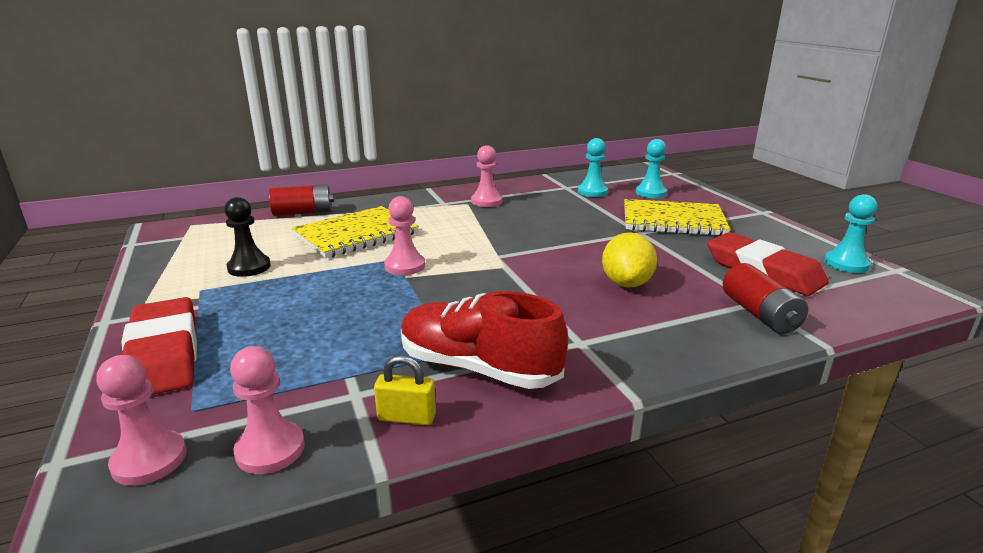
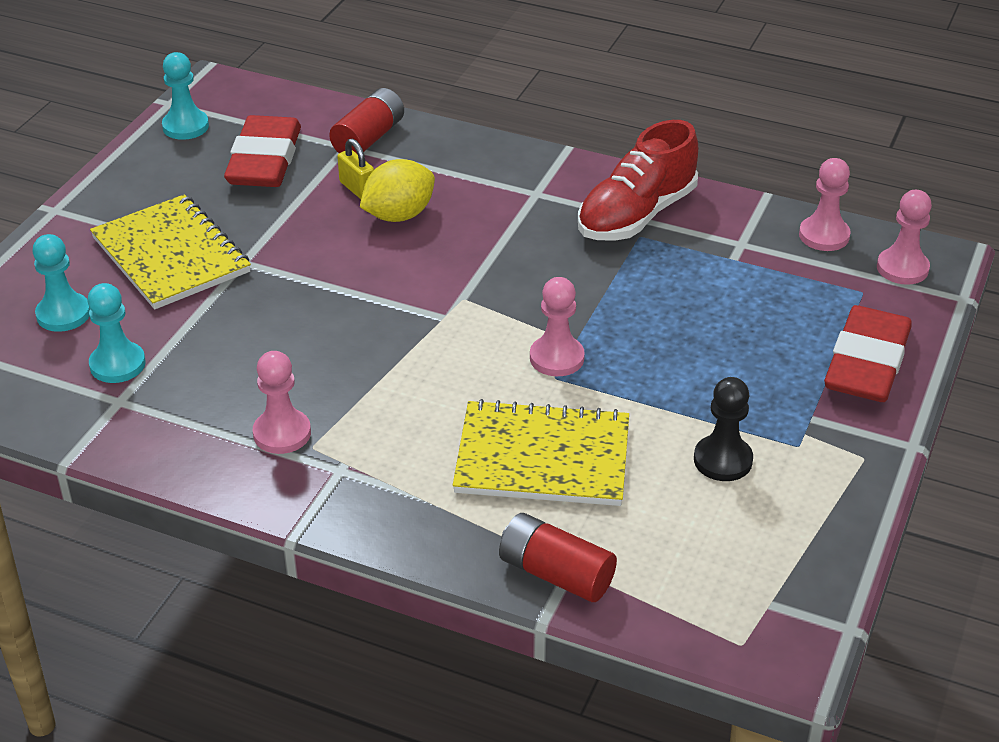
camera: 135 degrees left, 15 degrees up
yellow padlock [374,355,436,425] -> yellow padlock moved to [337,139,374,199]
red shoe [401,291,568,389] -> red shoe turned 60 degrees clockwise [578,120,698,241]

